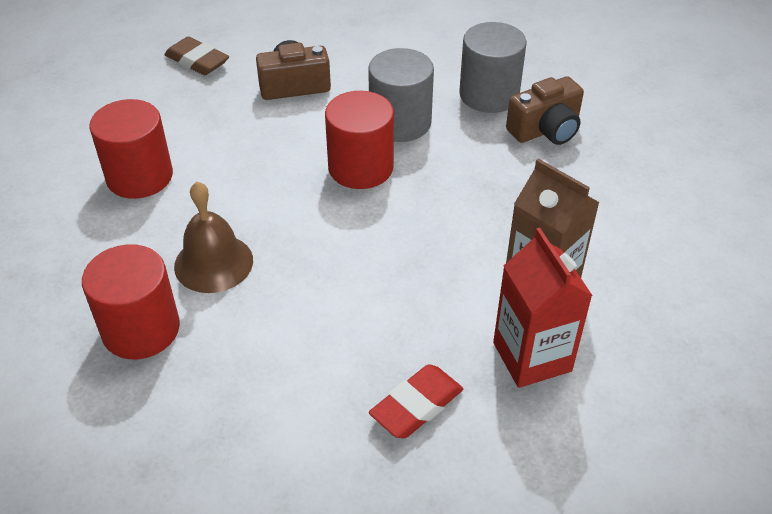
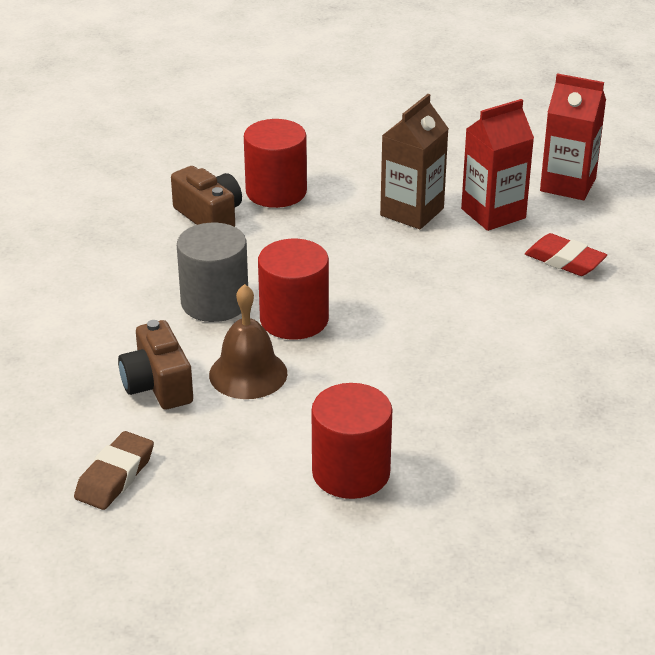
camera: 100 degrees left, 10 degrees down
red cylinder [82,244,180,359] -> red cylinder moved to [244,119,307,208]
brown bell [174,181,253,293] -> brown bell moved to [209,284,287,399]
grey cylinder [459,22,527,113] -> none
none -> red carton [540,73,606,200]

